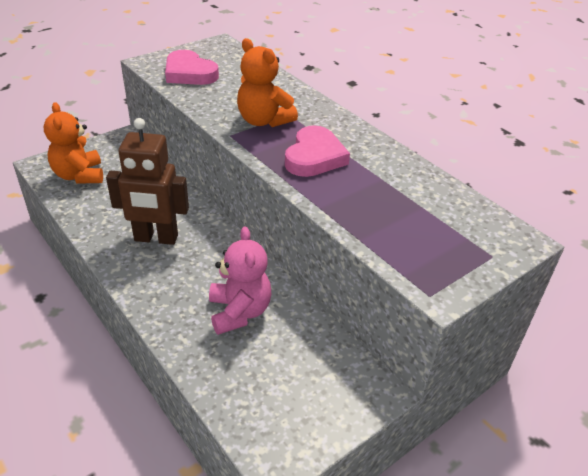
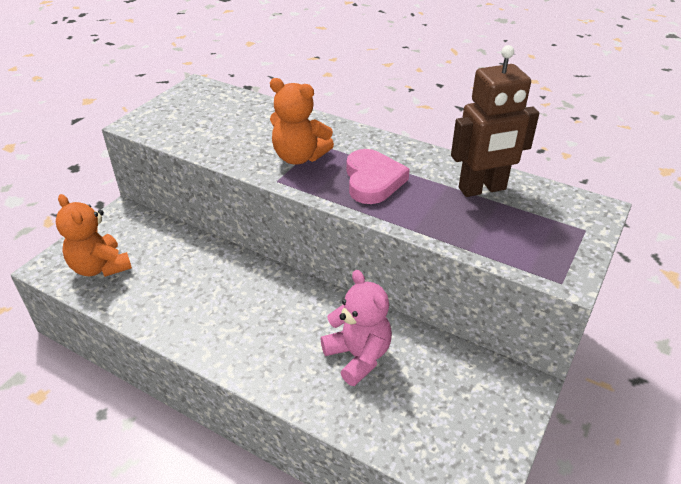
camera: 20 degrees left, 0 degrees up
brown robot [106,118,189,245] -> brown robot moved to [451,45,539,197]
pink heart [165,50,219,85] -> none

